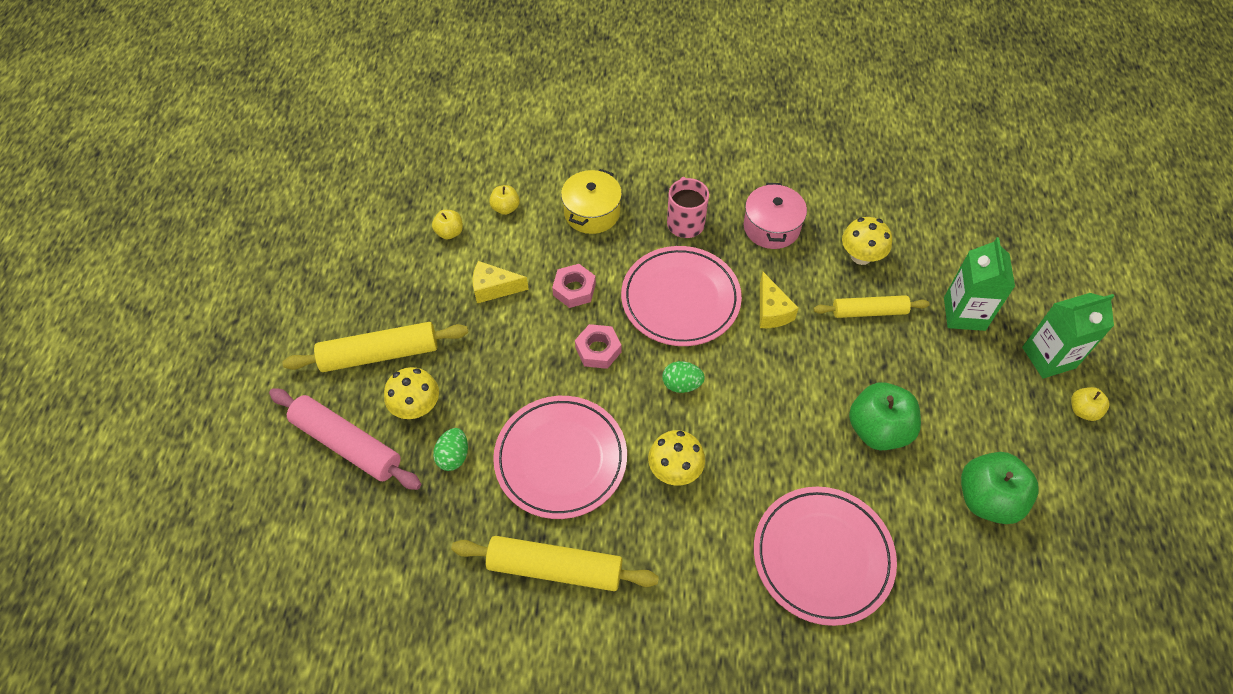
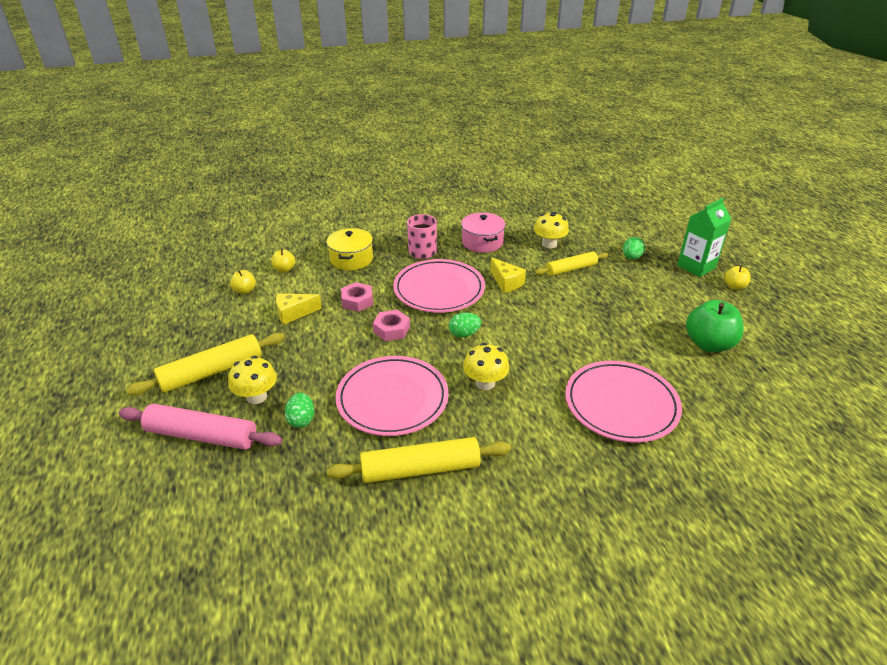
camera: 20 degrees left, 20 degrees down
green apple [849,382,921,450] -> none
green carton [944,237,1015,331] -> green egg [623,237,645,259]

